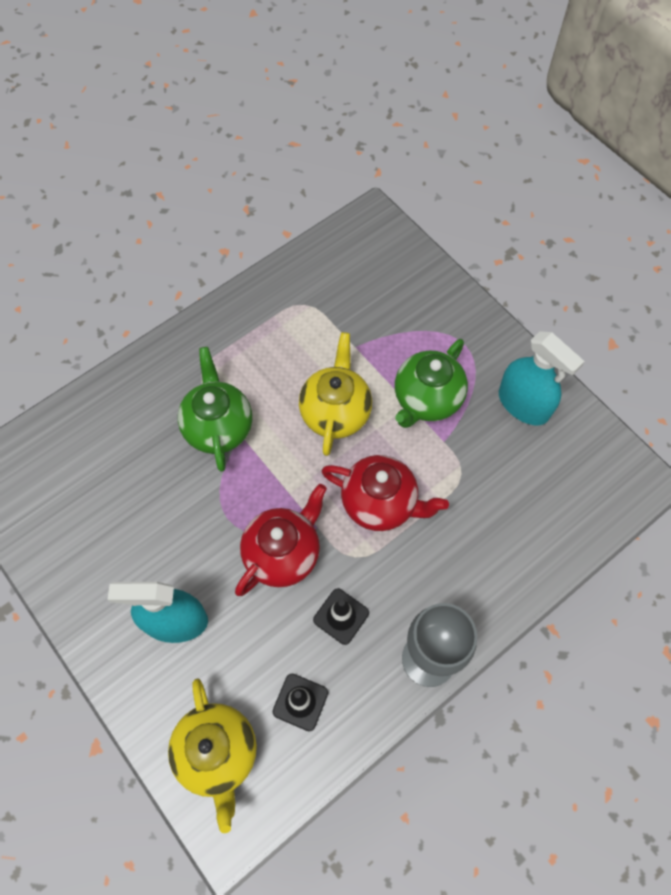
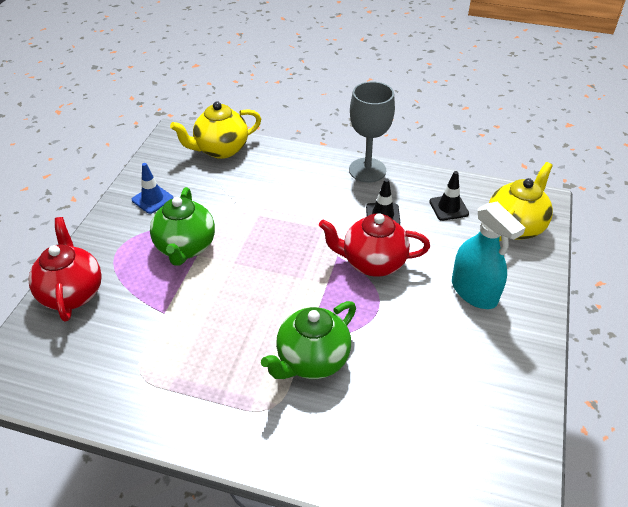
camera: 125 degrees left, 20 degrees down
yellow teapot [299,332,372,456] -> yellow teapot moved to [170,101,261,159]
red teapot [322,455,449,531] -> red teapot moved to [29,217,102,322]
green teapot [395,339,468,428] -> green teapot turned 90 degrees clockwise [150,187,215,266]
turquoise spray bottle [499,331,585,425] -> blue traffic cone [132,163,173,214]

